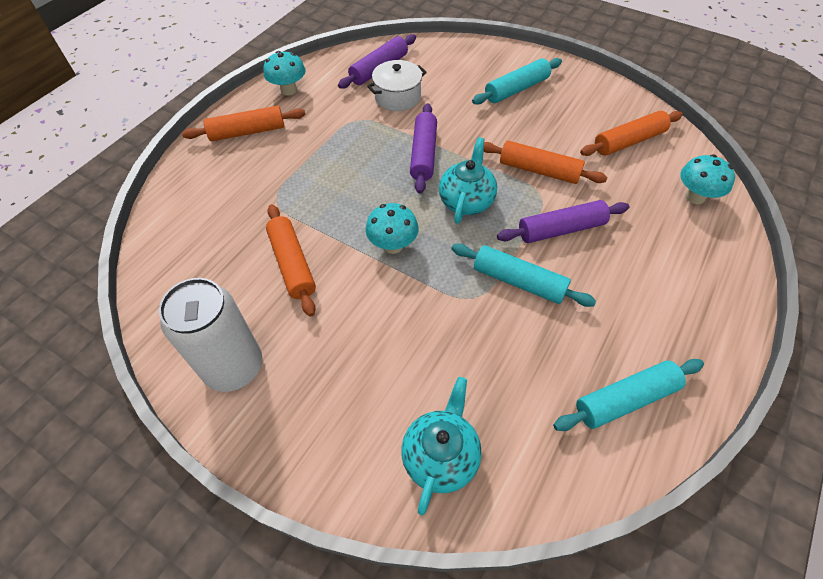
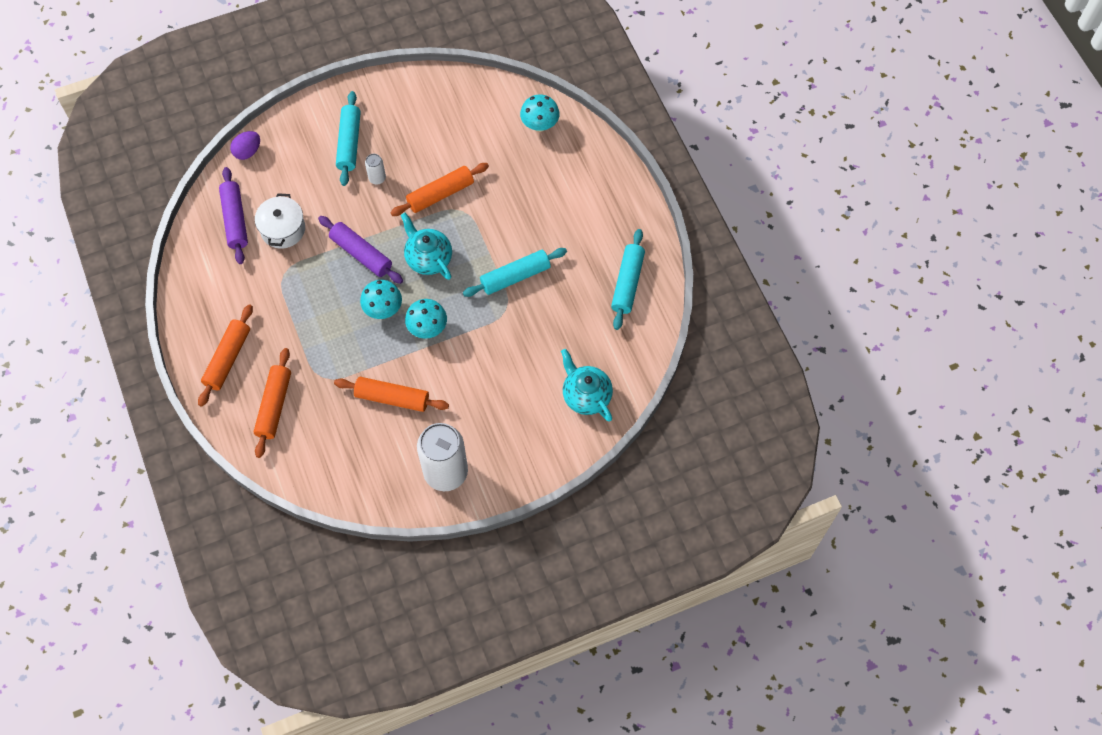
camera: 55 degrees left, 10 degrees up
turquoise mushroom [264,51,305,96] -> turquoise mushroom moved to [360,280,402,319]
purple rolling pin [497,200,629,243] -> none
orange rolling pin [580,111,683,156] -> orange rolling pin moved to [254,348,291,458]
none -> purple egg [230,131,260,160]
none -> white can [365,154,386,185]

